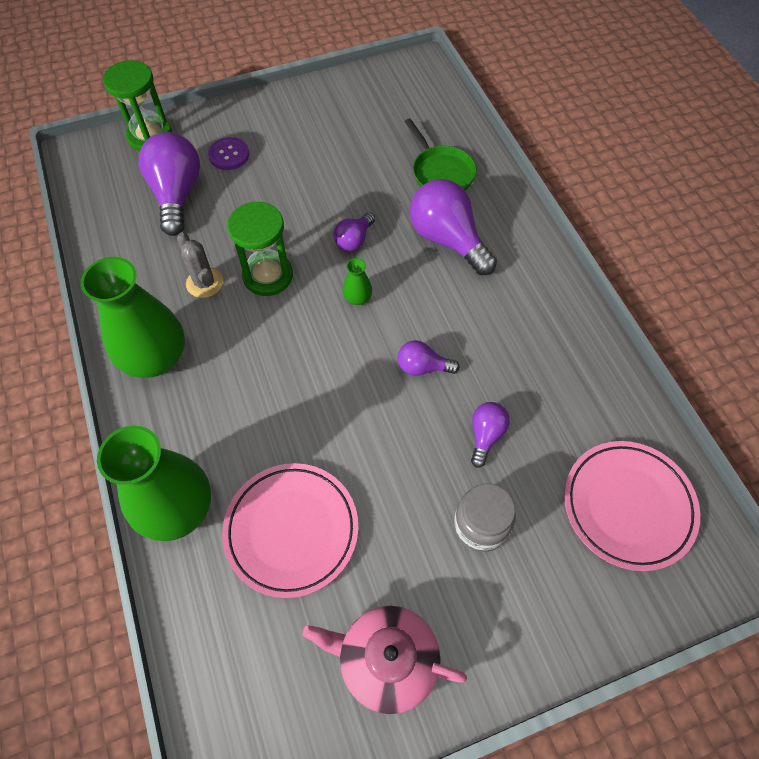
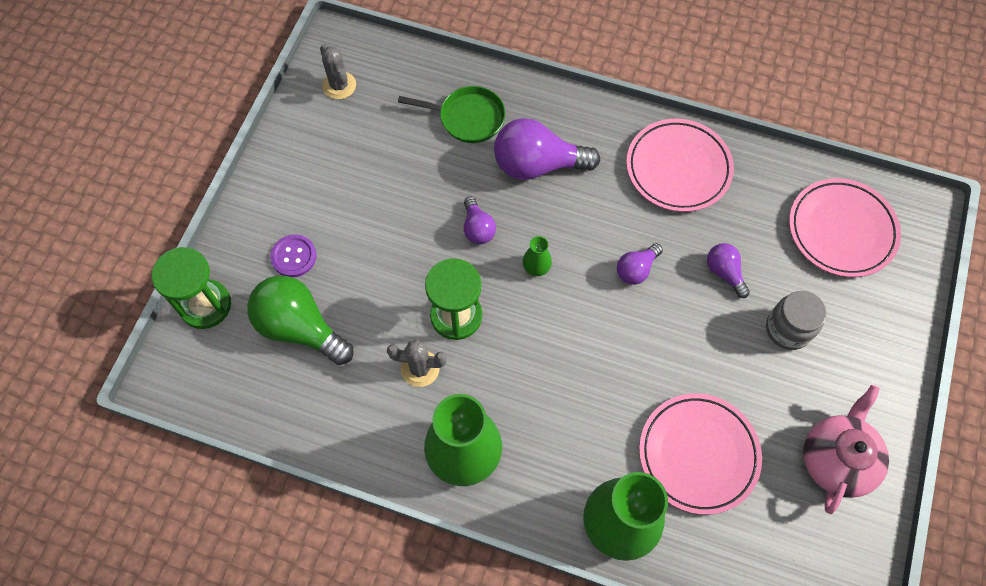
camera: 50 degrees left, 5 degrees up
purple light bulb [139,132,200,236] -> green light bulb [247,276,354,365]
pink teapot [303,606,467,714] -> pink teapot turned 150 degrees clockwise [803,384,889,514]
none -> grey cactus [320,43,356,99]
none -> pink plate [626,119,734,212]

